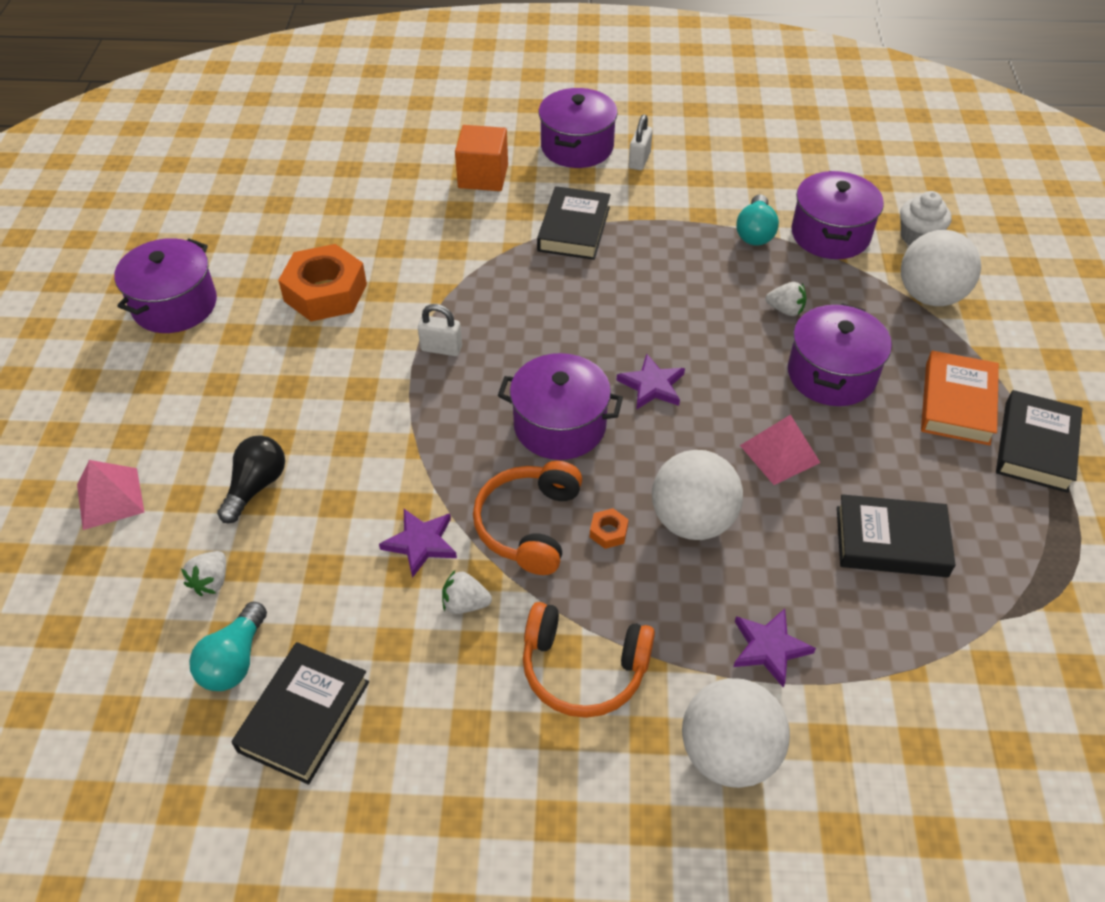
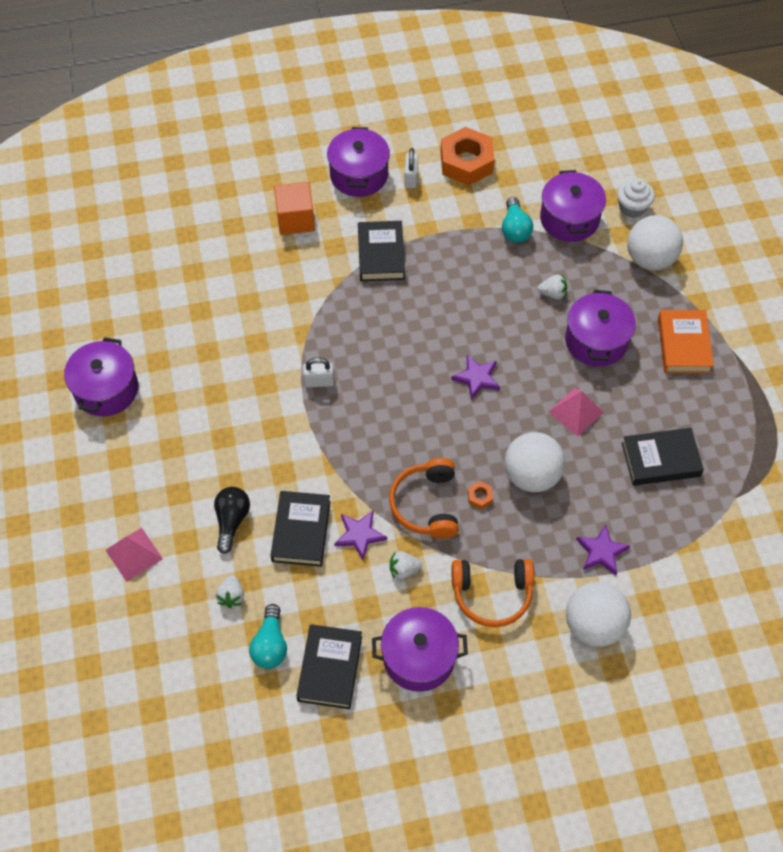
camera: 15 degrees left, 10 degrees up
orange nut [278,244,367,322] -> orange nut moved to [441,127,494,185]
purple pot [498,353,623,460] -> purple pot moved to [372,607,468,692]
black book [996,390,1082,493] -> black book moved to [270,491,331,567]

